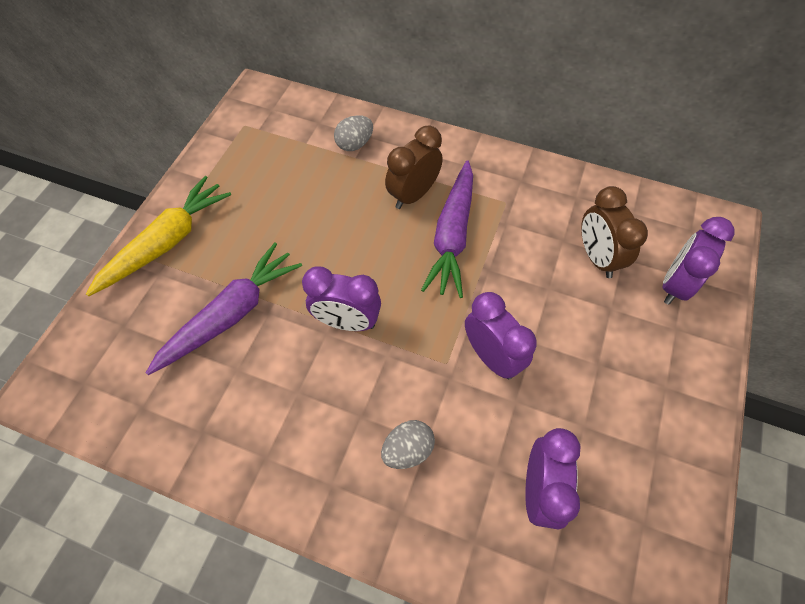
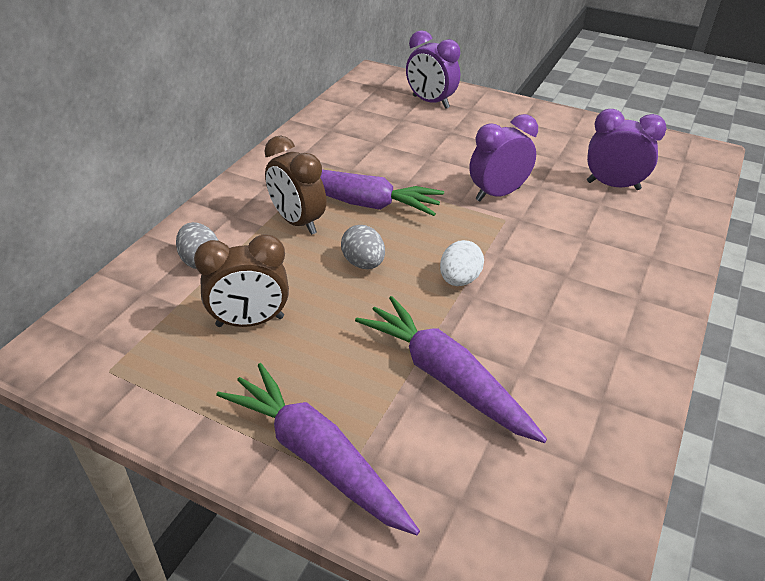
camera: 85 degrees left, 20 degrees down
yellow carrot [86,176,231,296] -> purple carrot [216,363,420,535]
purple clock [302,267,381,331] -> white egg [440,240,484,286]
grey egg [381,420,435,469] -> grey egg moved to [341,225,385,269]
brown clock [581,186,648,278] -> brown clock moved to [194,234,289,327]

